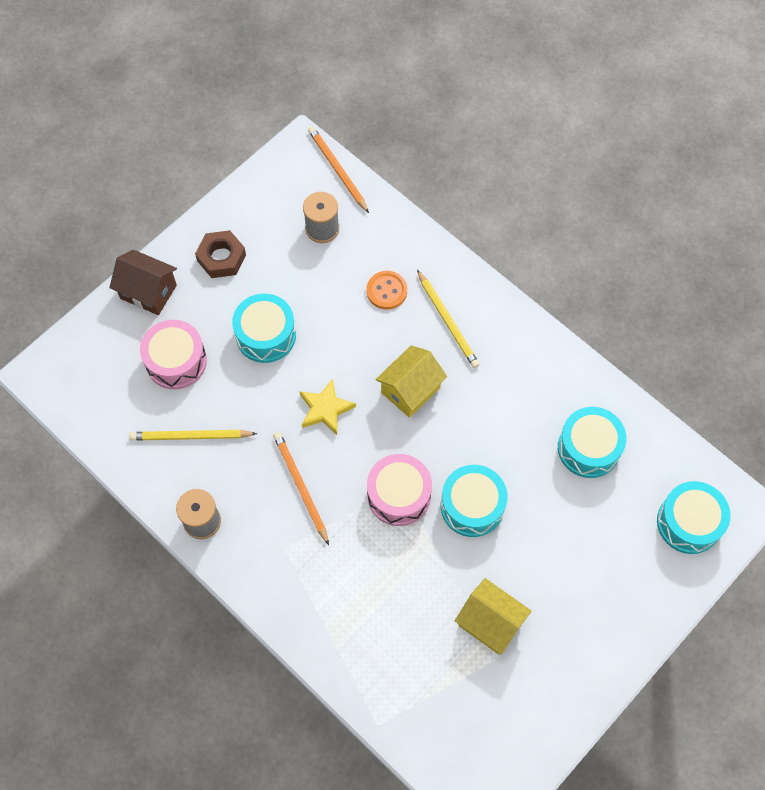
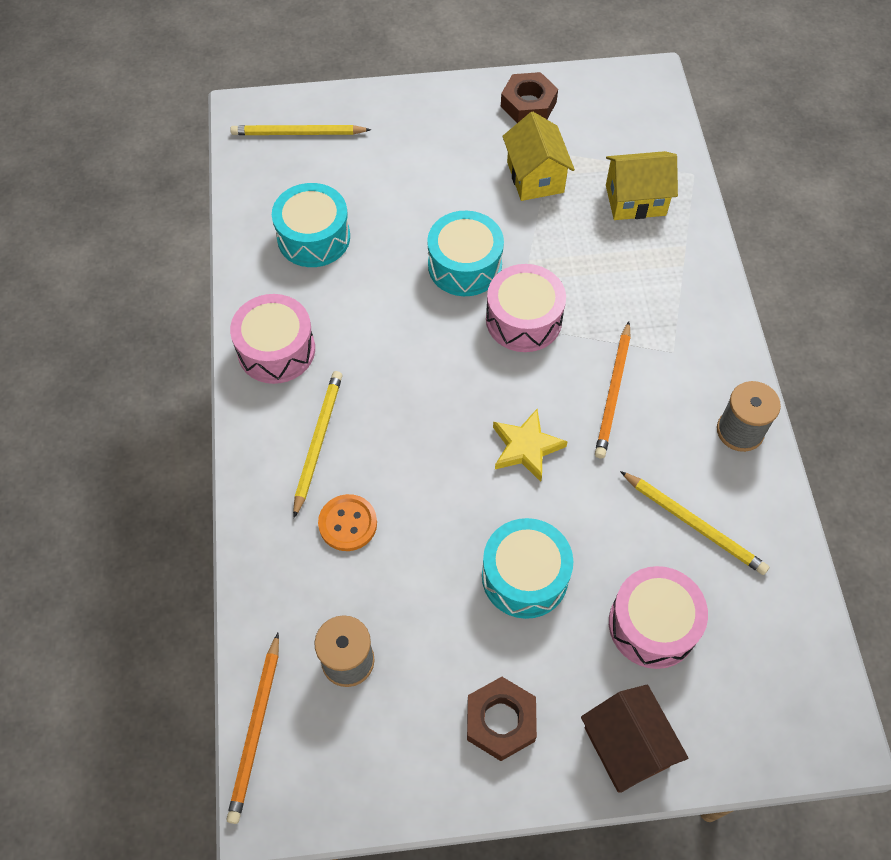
camera: 140 degrees left, 5 degrees down
yellow house [376,345,447,418] -> yellow house moved to [606,151,678,220]
turquoise drum [657,481,731,554] -> yellow pencil [230,125,371,135]
none -> pink drum [230,294,315,384]
none -> brown nut [501,72,558,123]

